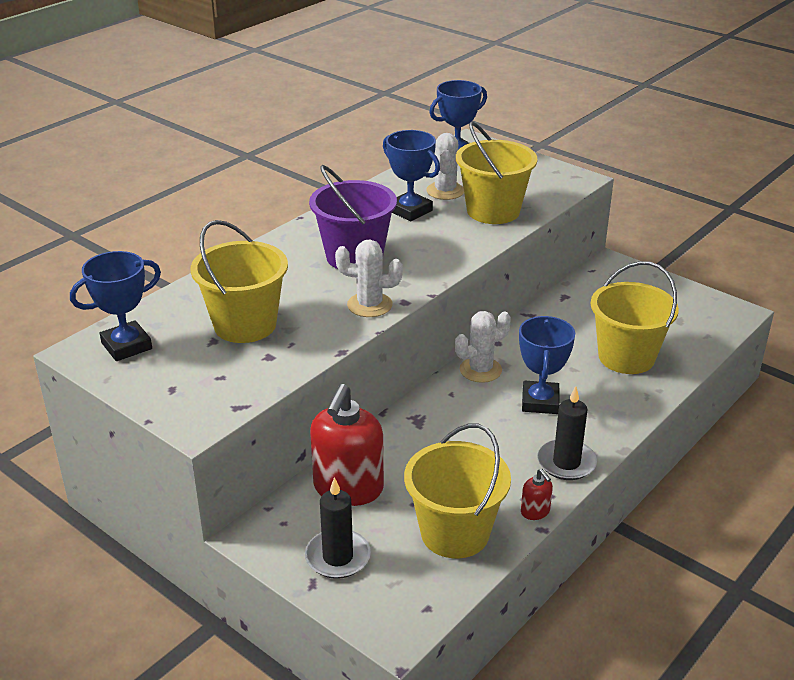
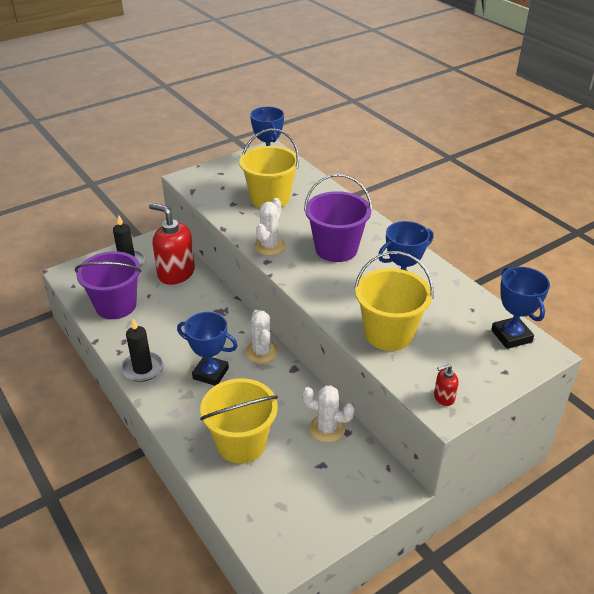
camera: 105 degrees right, 5 degrees up
yellow bucket [404,423,511,558] -> purple bucket [75,251,142,319]
white cactus [426,133,464,200] -> white cactus moved to [302,385,355,443]
red soap dispenser [521,469,553,520] -> red soap dispenser moved to [434,364,458,406]

